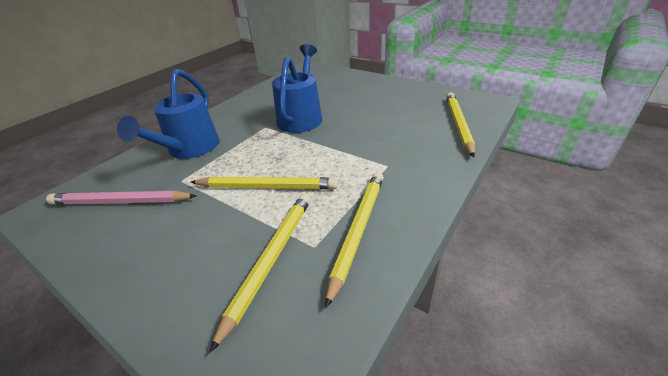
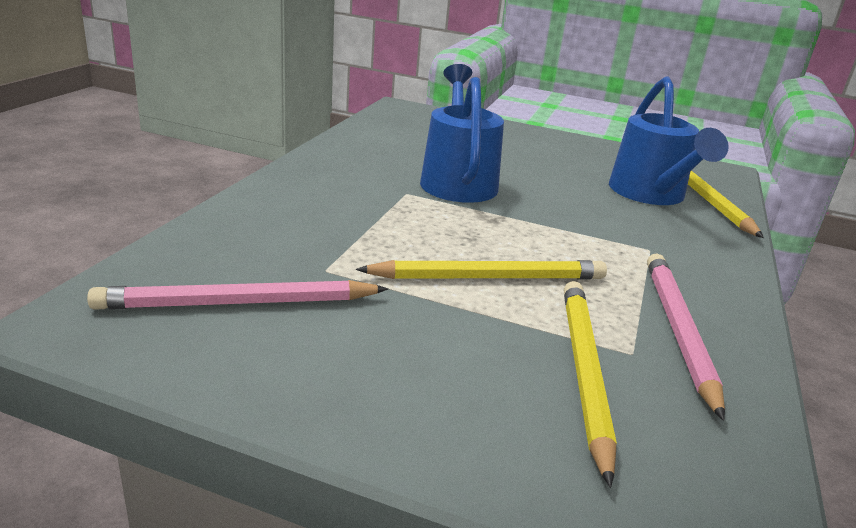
camera: 20 degrees left, 10 degrees down
blue watering can [117,69,220,159] -> blue watering can moved to [609,76,729,205]
yellow pencil [325,172,384,309] -> pink pencil [647,254,725,421]

